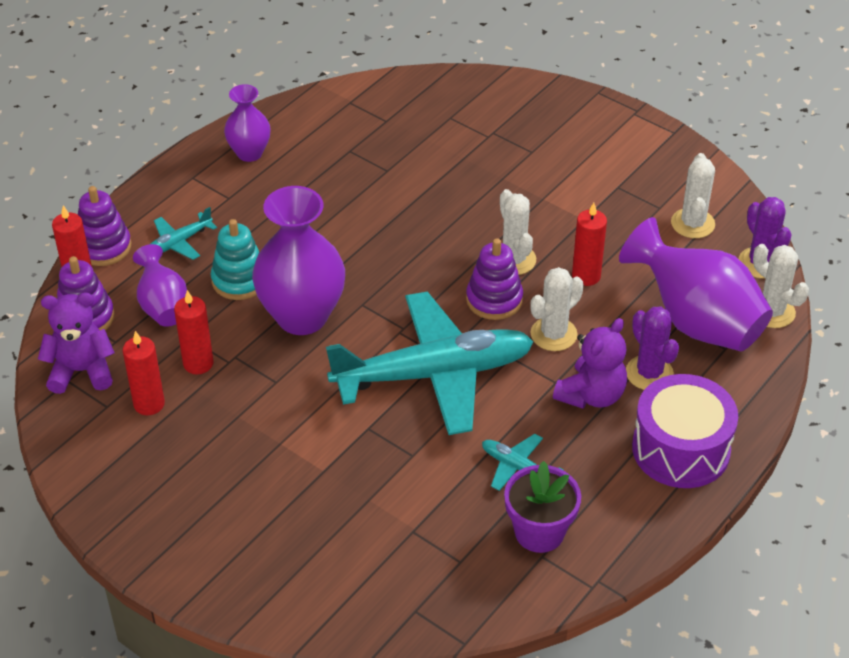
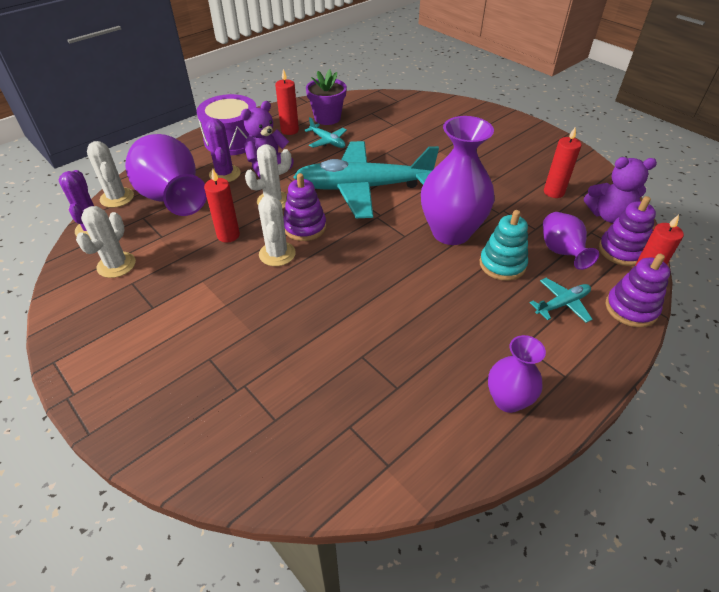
camera: 170 degrees left, 0 degrees up
red candle [174,290,214,374] -> red candle moved to [275,69,299,135]

